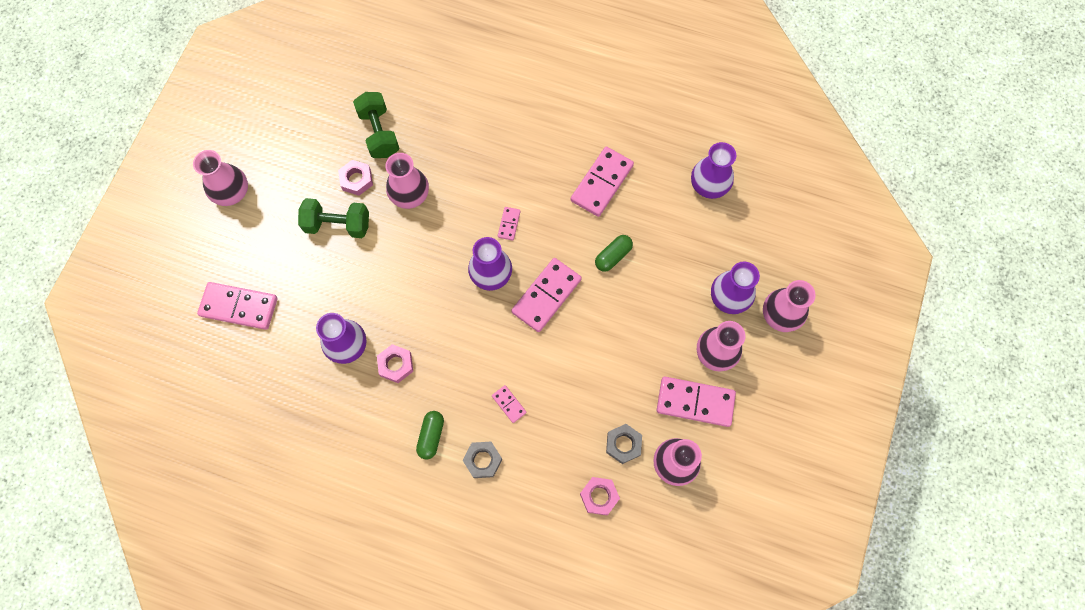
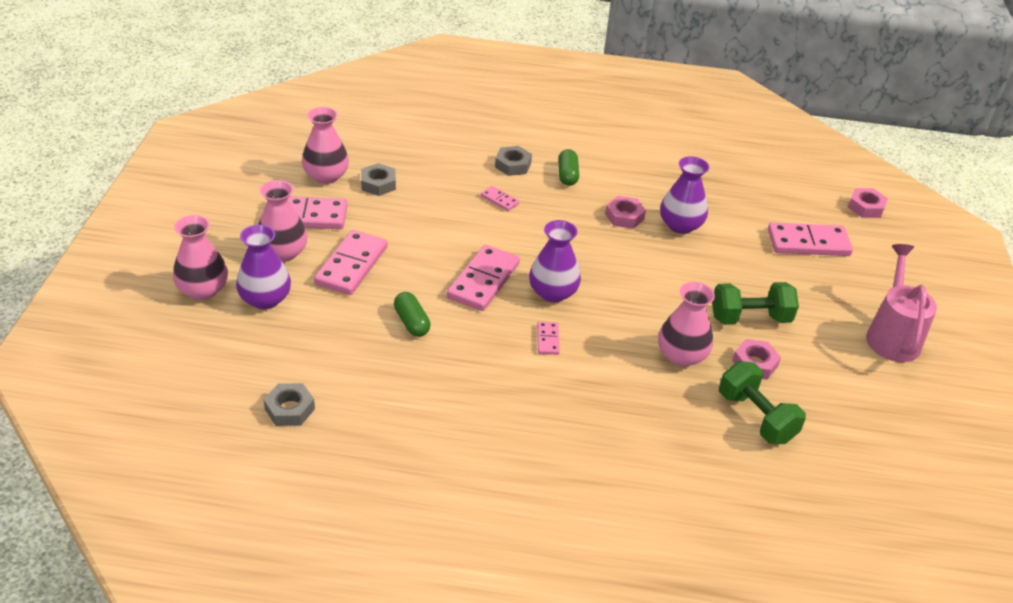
camera: 165 degrees right, 30 degrees down
pink vase [193,150,248,206] -> pink watering can [866,244,937,362]
pink domino [571,147,634,217] -> pink domino moved to [314,230,388,295]
pink nut [580,477,620,515] -> pink nut moved to [848,188,888,218]
green capsule [595,235,633,272] -> green capsule turned 60 degrees counterclockwise [394,292,430,337]
purple vase [691,142,736,199] -> grey nut [264,383,315,426]

